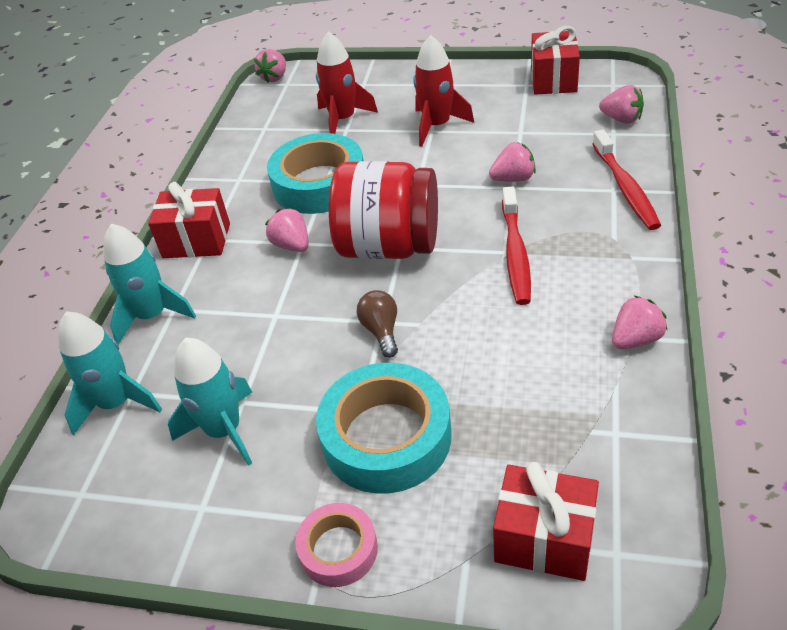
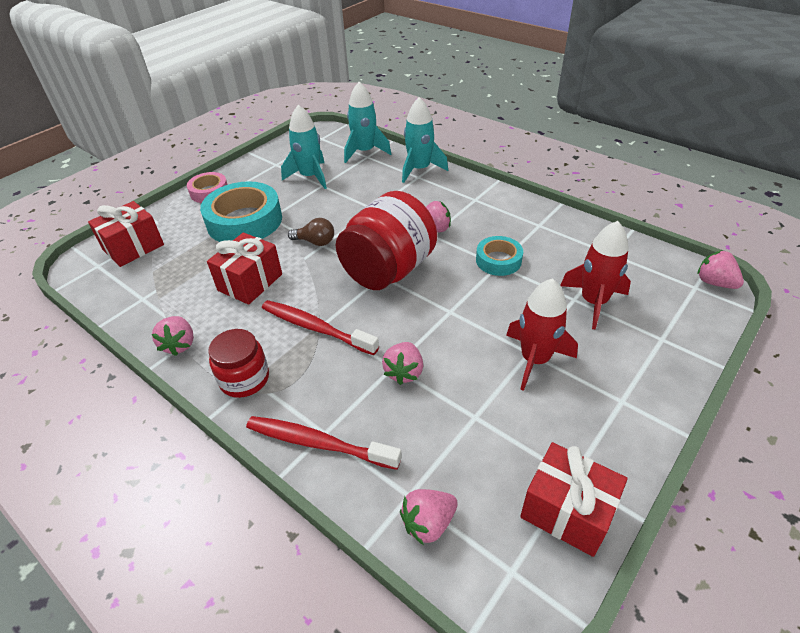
camera: 115 degrees right, 0 degrees up
red gift [148,182,230,258] -> red gift moved to [207,232,282,305]
turquoise tape [267,133,364,214] -> turquoise tape [476,236,523,276], size x0.55
none -> red jar [208,329,269,398]

